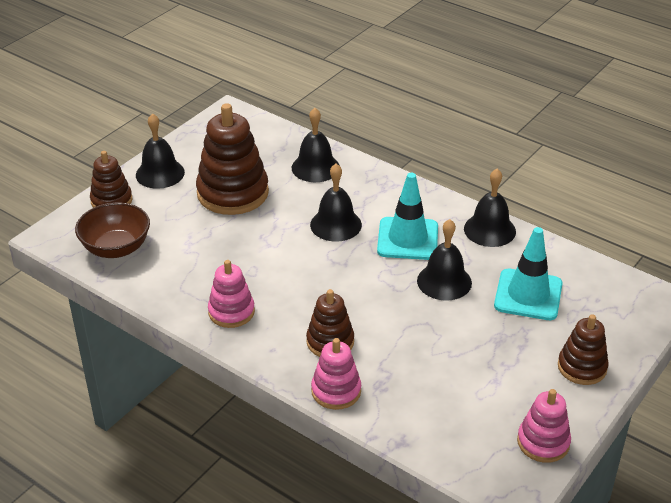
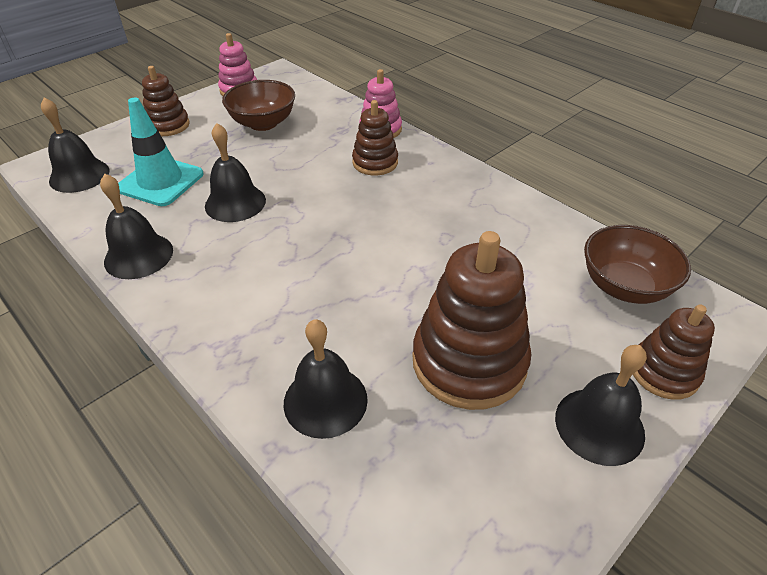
camera: 170 degrees left, 5 degrees up
pink stacking toy [208,260,255,328] -> none
black bell [310,164,362,242] -> black bell moved to [41,97,110,193]
turquoise traffic cone [377,173,438,260] -> none
none -> brown bowl [222,80,295,131]

